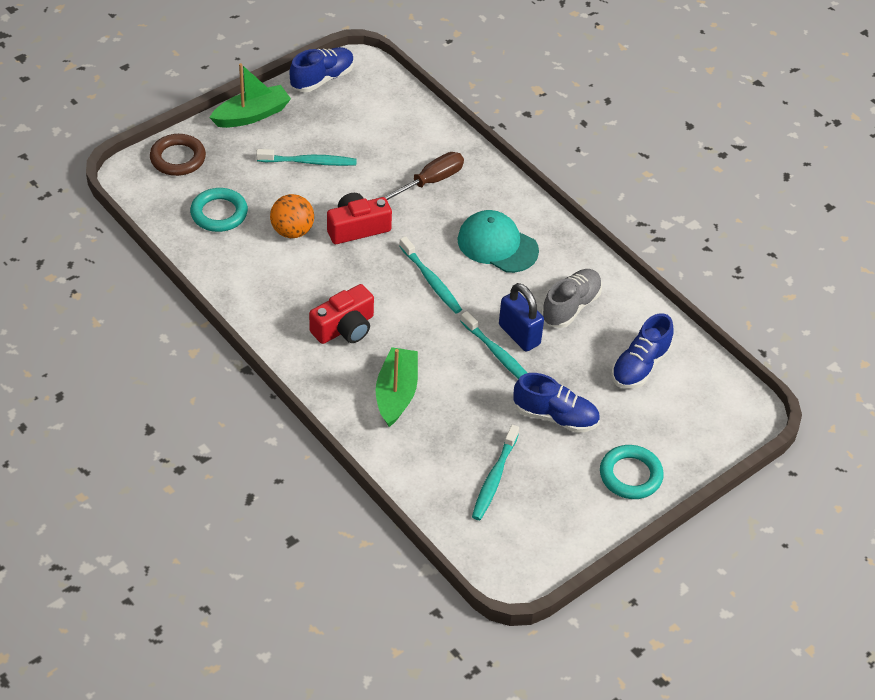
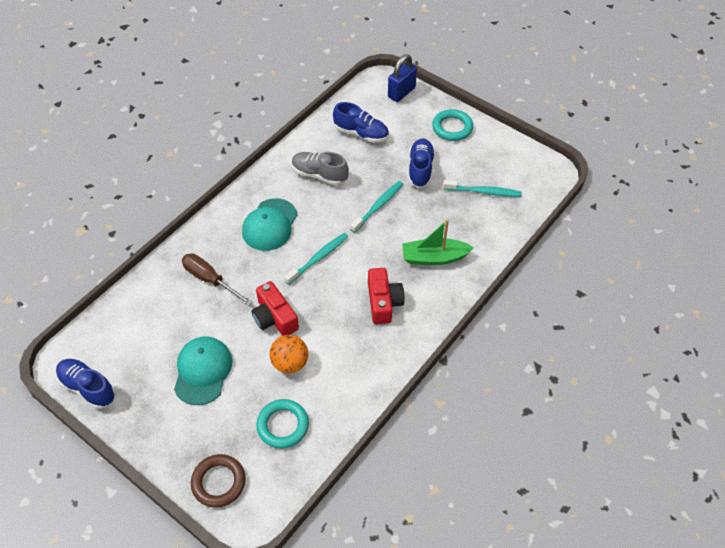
camera: 100 degrees left, 5 degrees up
green boat [209,63,291,128] -> none
turquoise toothbrush [256,149,357,166] -> turquoise cap [174,337,233,405]
red camera [309,284,374,344] -> red camera turned 45 degrees clockwise [368,268,405,324]
blue padlock [499,283,544,352] -> blue padlock moved to [388,54,417,102]

